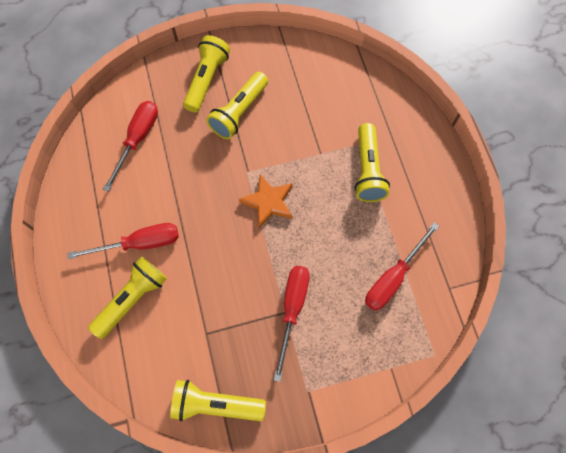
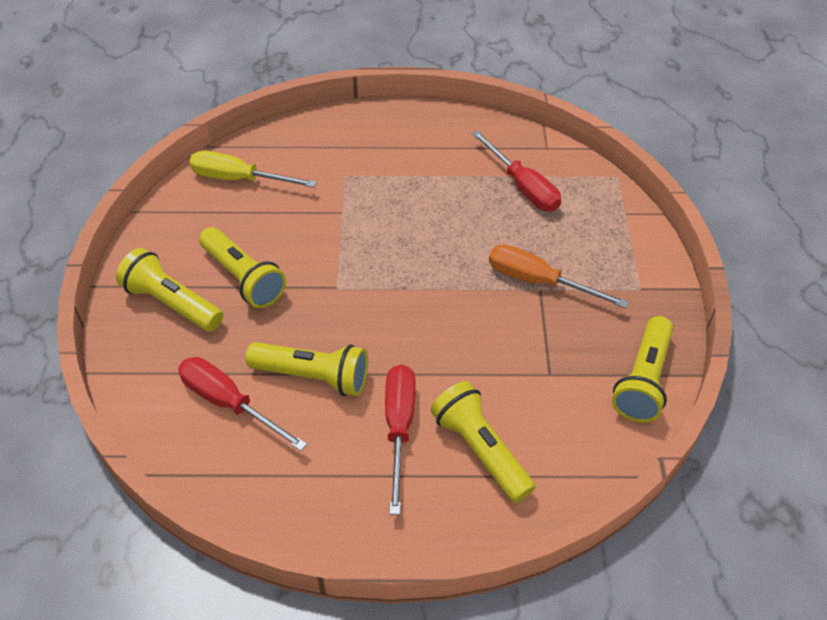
camera: 75 degrees left, 20 degrees down
orange star [239,174,293,228] -> none
red screwdriver [274,266,310,382] -> orange screwdriver [489,244,629,308]
yellow flashlight [355,123,390,202] -> yellow flashlight moved to [246,342,368,396]
none -> yellow screwdriver [189,151,317,188]

